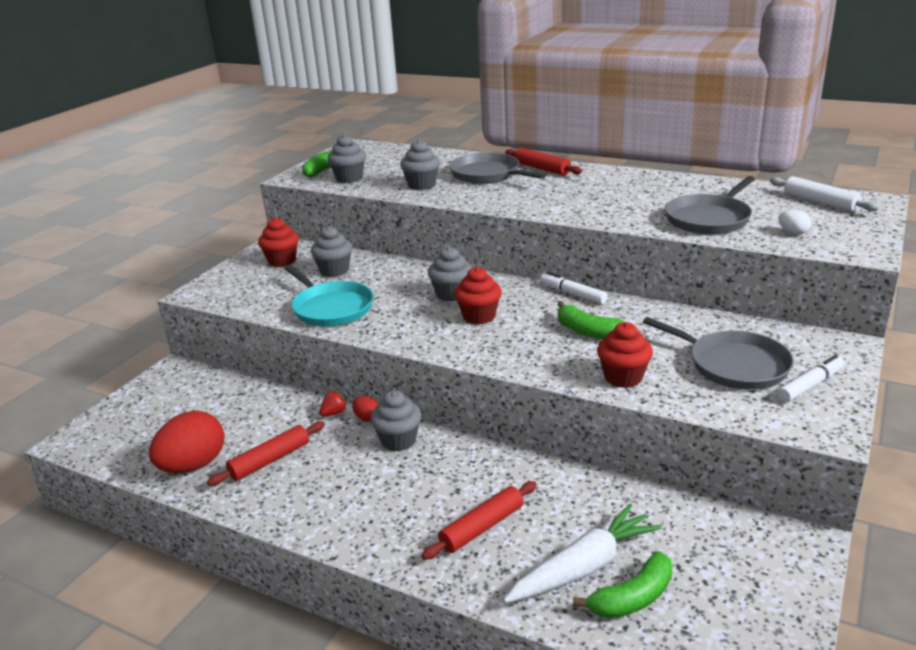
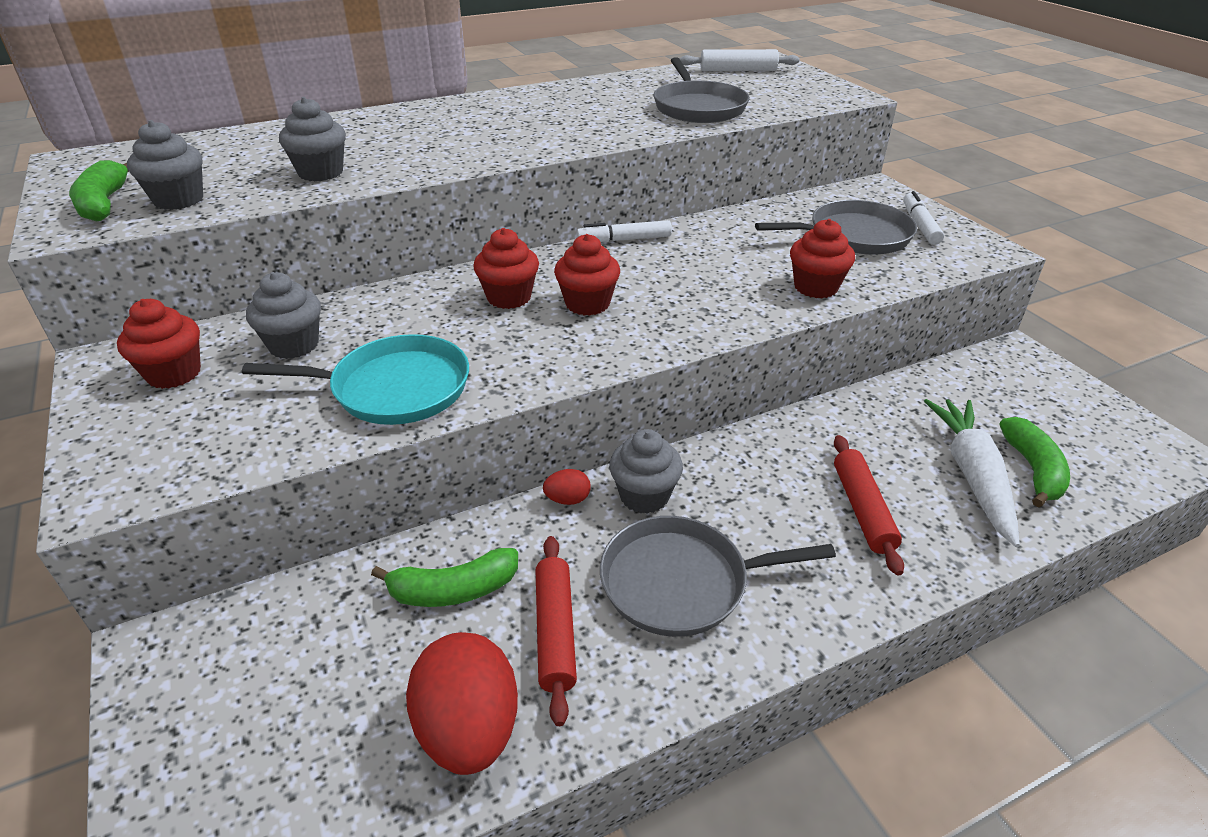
camera: 55 degrees left, 10 degrees up
red strawberry [319,391,347,416] -> none
grey cupcake [428,246,472,302] -> red cupcake [473,228,539,309]
grey pan [449,152,546,184] -> grey pan moved to [600,516,836,637]
red rolling pin [505,148,582,175] -> none
green banana [558,301,625,339] -> green banana moved to [371,548,518,607]
white egg [779,210,811,235] -> none

